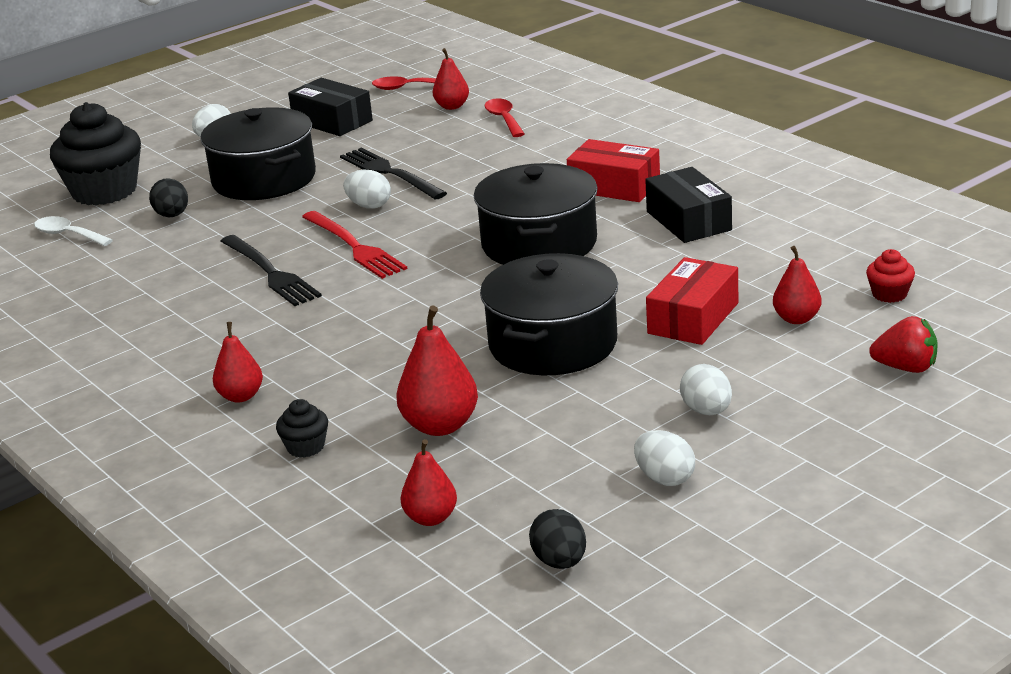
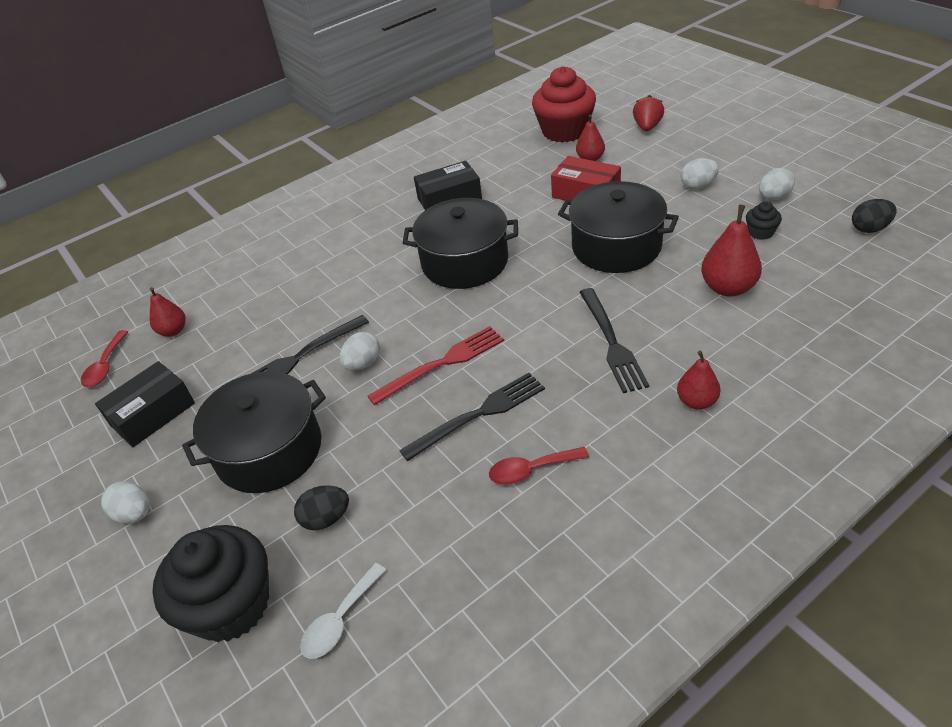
camera: 85 degrees left, 15 degrees up
black cupcake [276,399,328,458] -> black cupcake moved to [746,201,782,240]
red pear [400,439,457,526] -> none
red spoon [485,98,525,137] -> red spoon moved to [489,447,589,485]
red box [567,139,660,202] -> none
red cupcake [866,249,915,303] -> red cupcake [532,66,596,142], size x2.28
none -> black fork [579,288,649,393]

